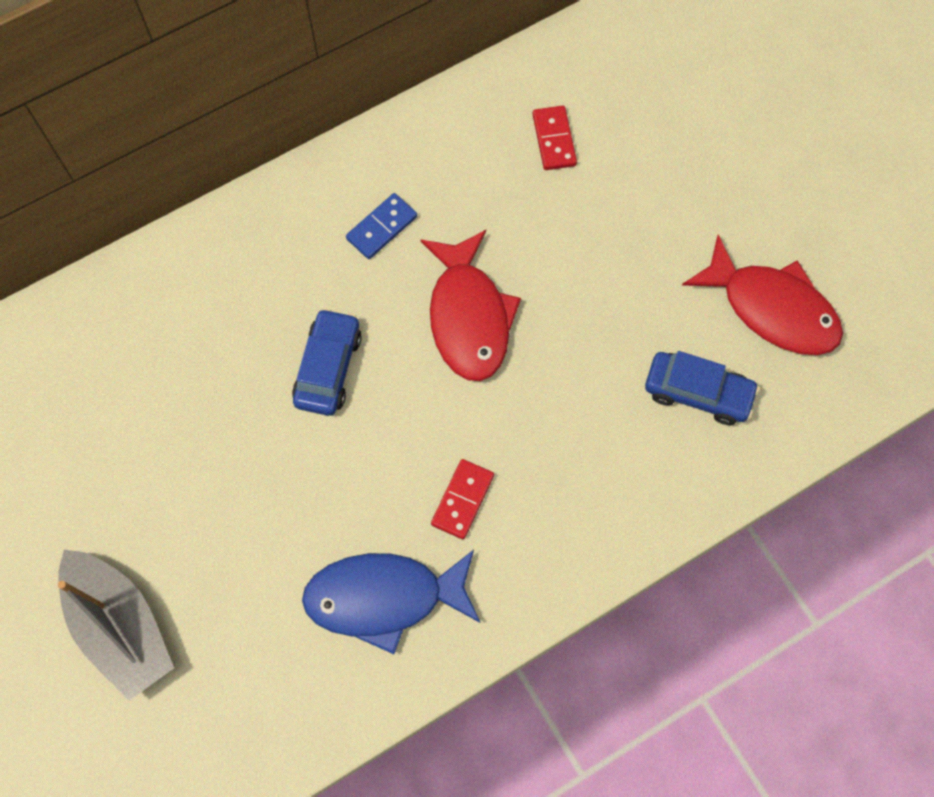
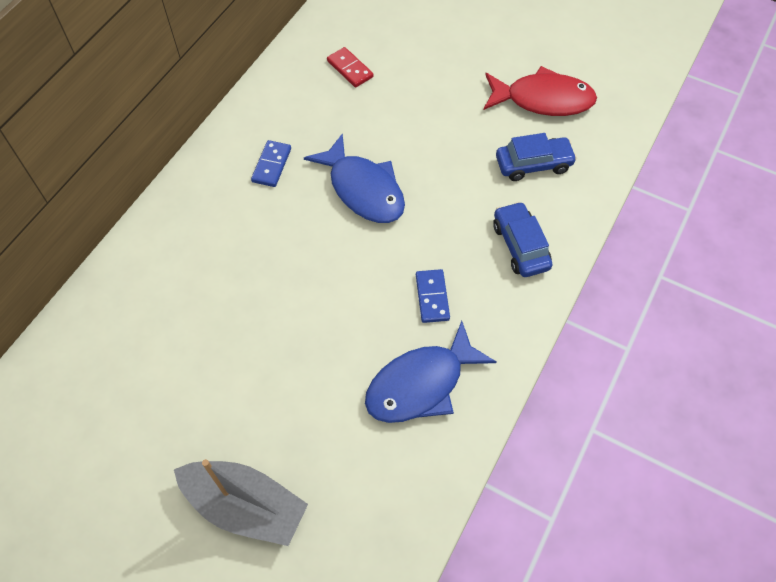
camera: 30 degrees left, 10 degrees down
blue car [292,308,362,416] -> blue car moved to [493,201,552,277]
red fish [421,230,521,381] -> blue fish [304,133,405,223]
red domino [431,459,494,539] -> blue domino [416,269,450,323]

